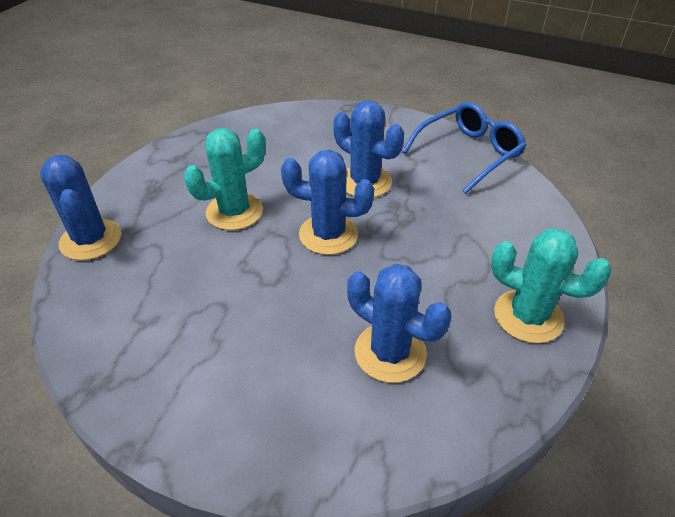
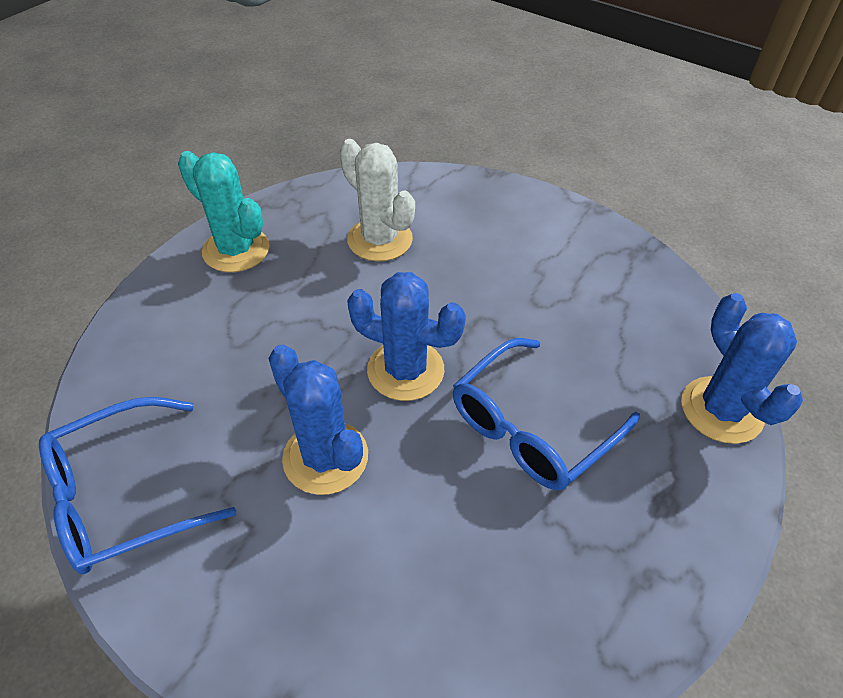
camera: 170 degrees left, 5 degrees up
turquoise cactus [184,128,266,230] -> blue glasses [453,338,640,490]
blue cactus [347,264,452,383] -> white cactus [339,139,415,261]

